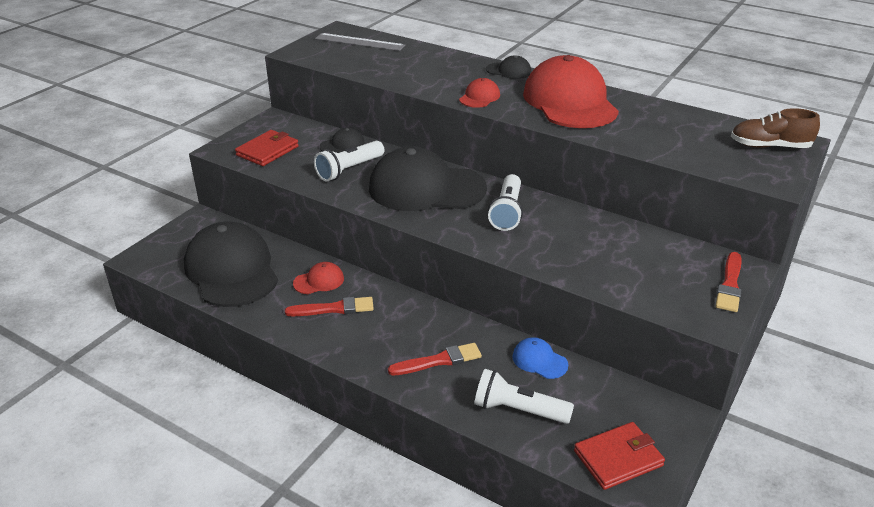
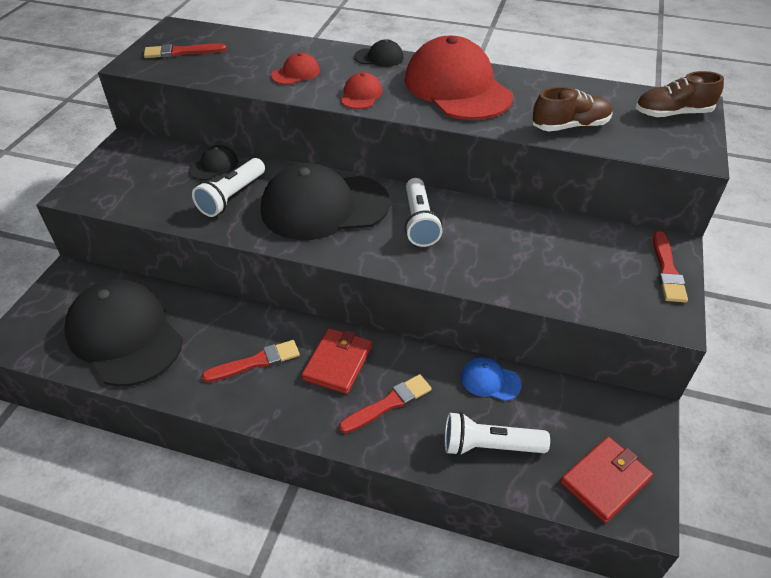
camera: 15 degrees left, 10 degrees up
red wallet [235,130,299,166] -> red wallet moved to [302,328,372,394]
red cap [293,262,344,294] -> red cap moved to [271,53,320,85]
grey ruler [315,33,405,51] -> none
none -> red brush [144,43,227,58]
none -> brown shoe [533,87,613,131]

